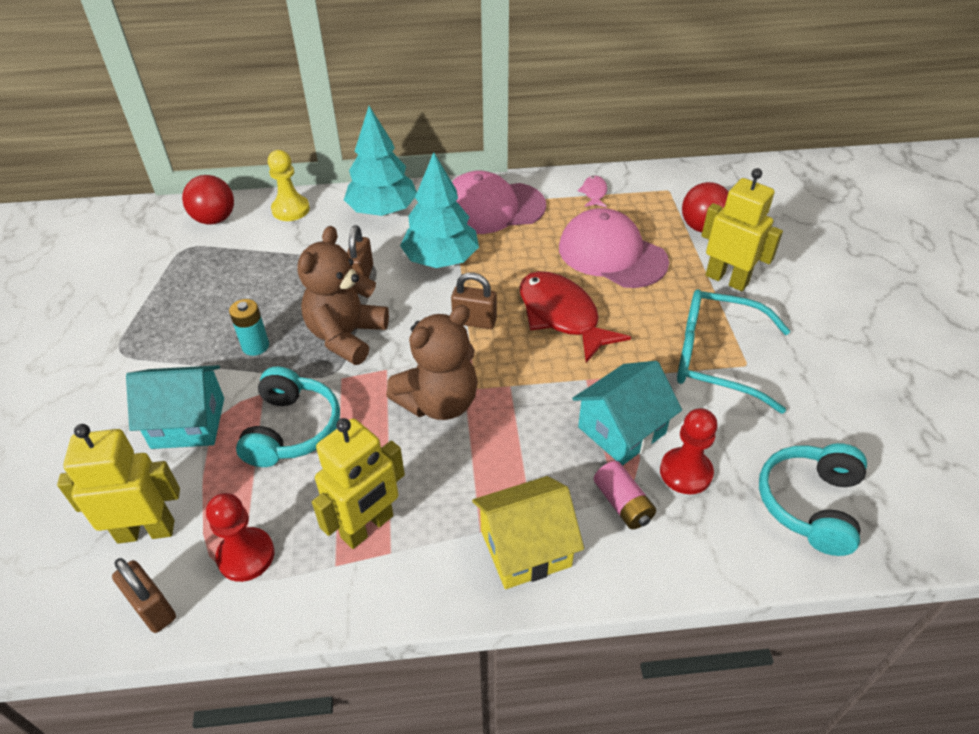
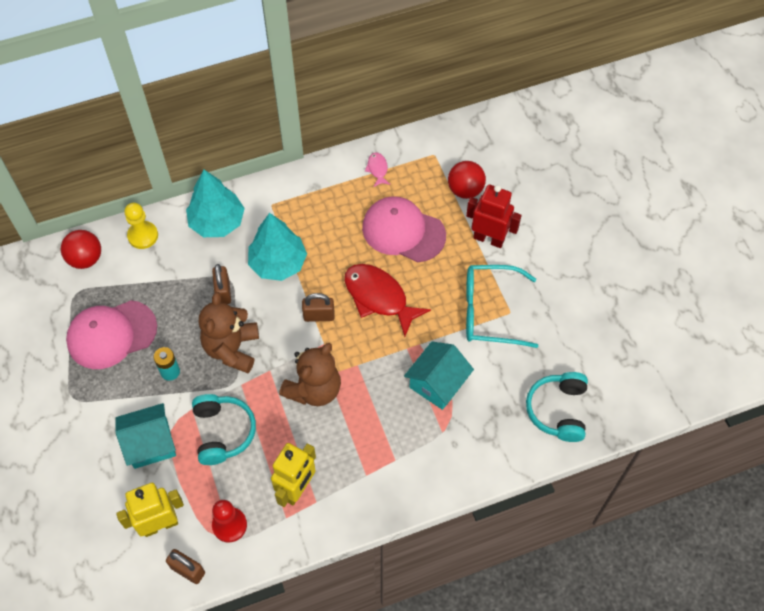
camera: 15 degrees left, 15 degrees up
pink cap [452,171,546,234] -> pink cap moved to [66,300,157,369]
yellow house [472,476,584,589] -> none
pink battery [594,461,656,529] -> none
red pawn [660,408,718,494] -> none
yellow robot [701,168,783,291] -> red robot [466,185,521,248]

